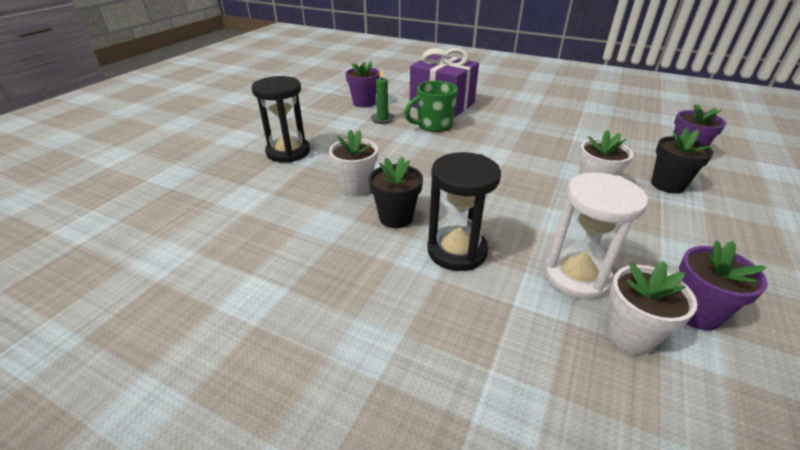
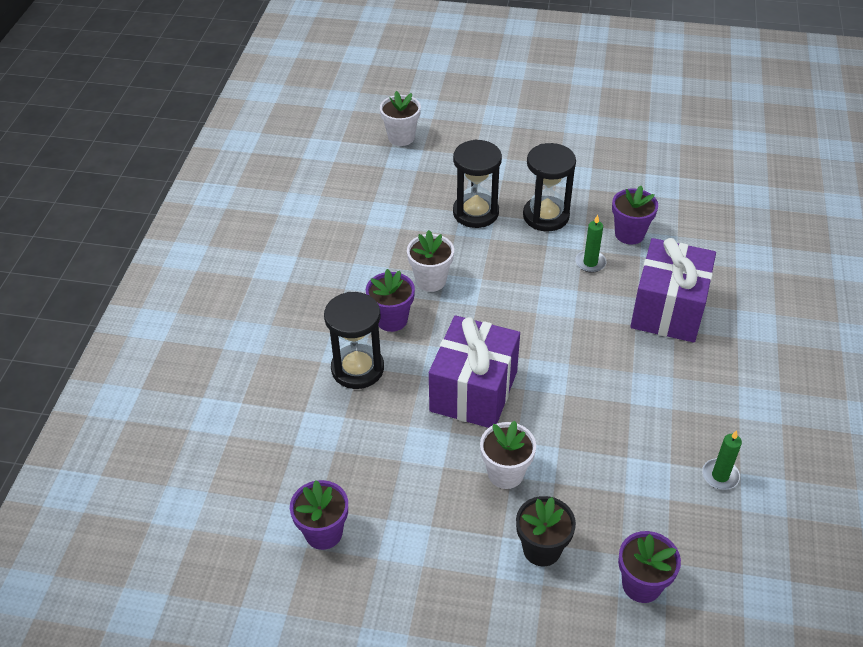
camera: 75 degrees right, 10 degrees up
black flower pot [369,156,423,228] -> purple flower pot [366,269,415,332]
green mug [404,81,458,132] -> none
white hourglass [544,173,648,300] -> none
white flower pot [606,261,697,355] -> white flower pot moved to [380,91,421,146]
none -> purple gift [429,315,520,428]
none -> black hourglass [523,143,576,231]
none -> green candle [702,430,742,490]

